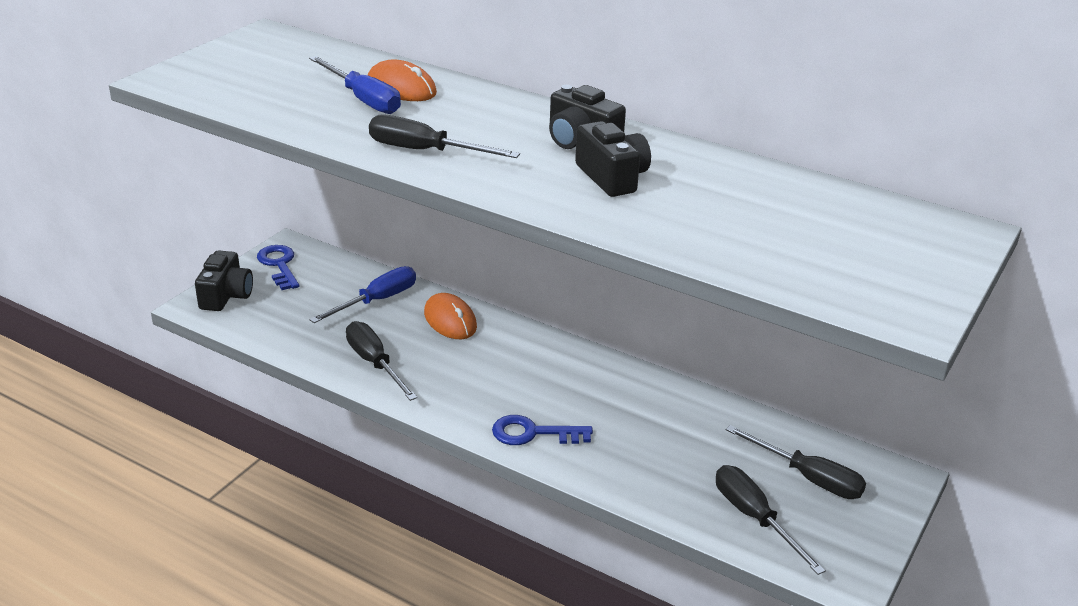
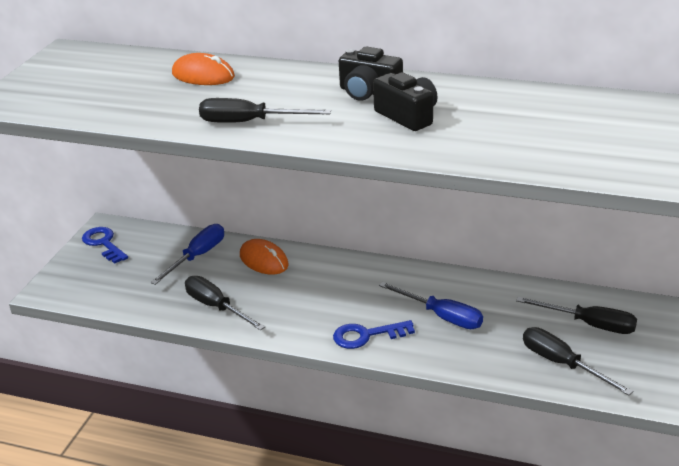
camera: 10 degrees left, 0 degrees up
black camera [195,250,253,311] -> none
blue screwdriver [309,56,401,114] -> blue screwdriver moved to [379,282,483,329]

